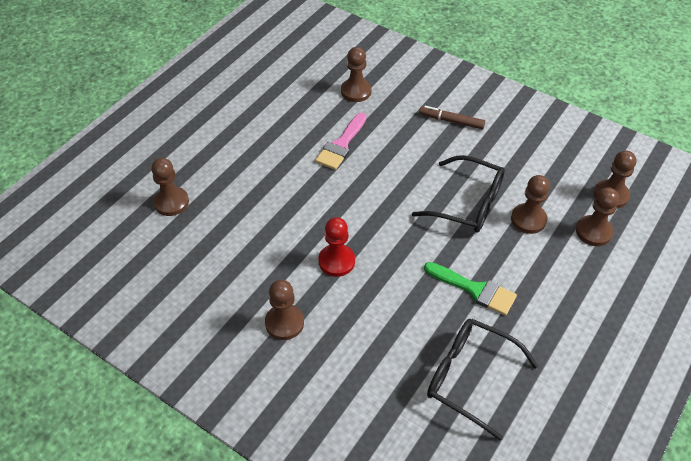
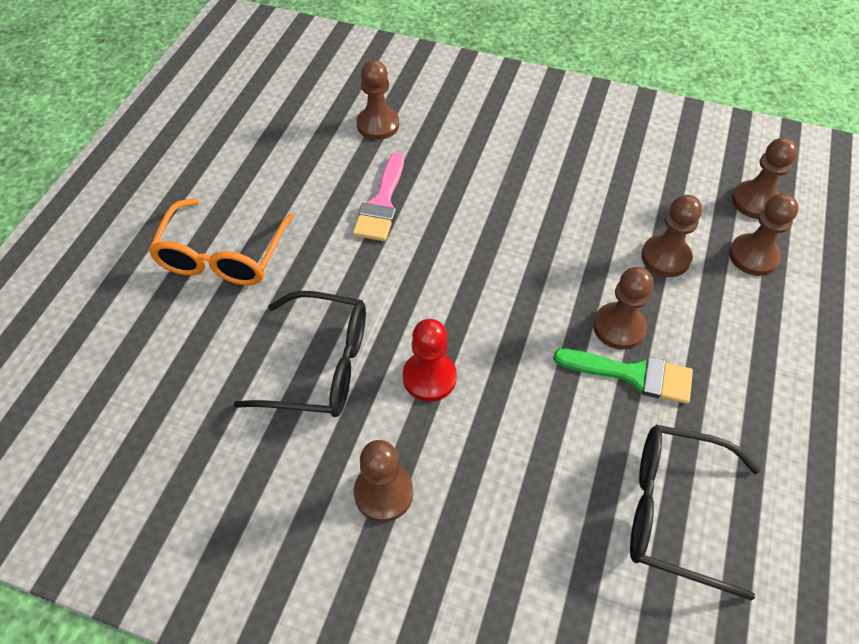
camera: 15 degrees left, 5 degrees up
brown pawn [151,158,189,216] -> brown pawn moved to [593,267,654,350]
black glasses [412,155,505,233] -> black glasses moved to [233,291,366,417]
brown marker [419,106,485,129] -> none
none -> orange glasses [148,199,294,285]

